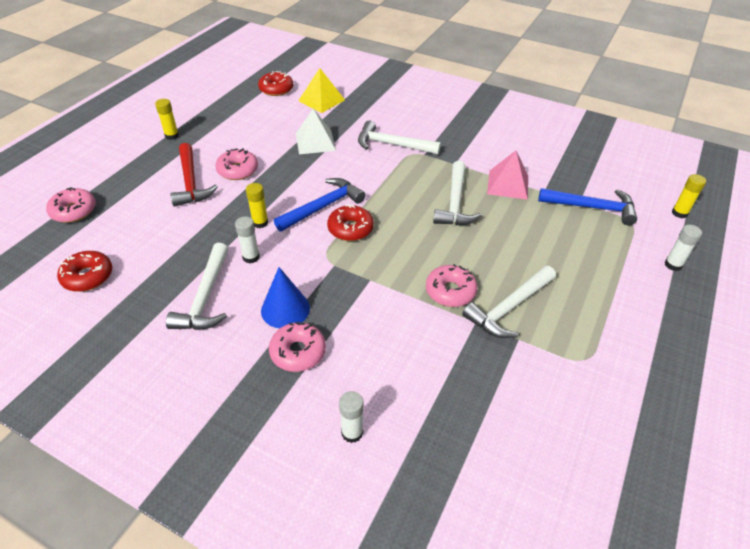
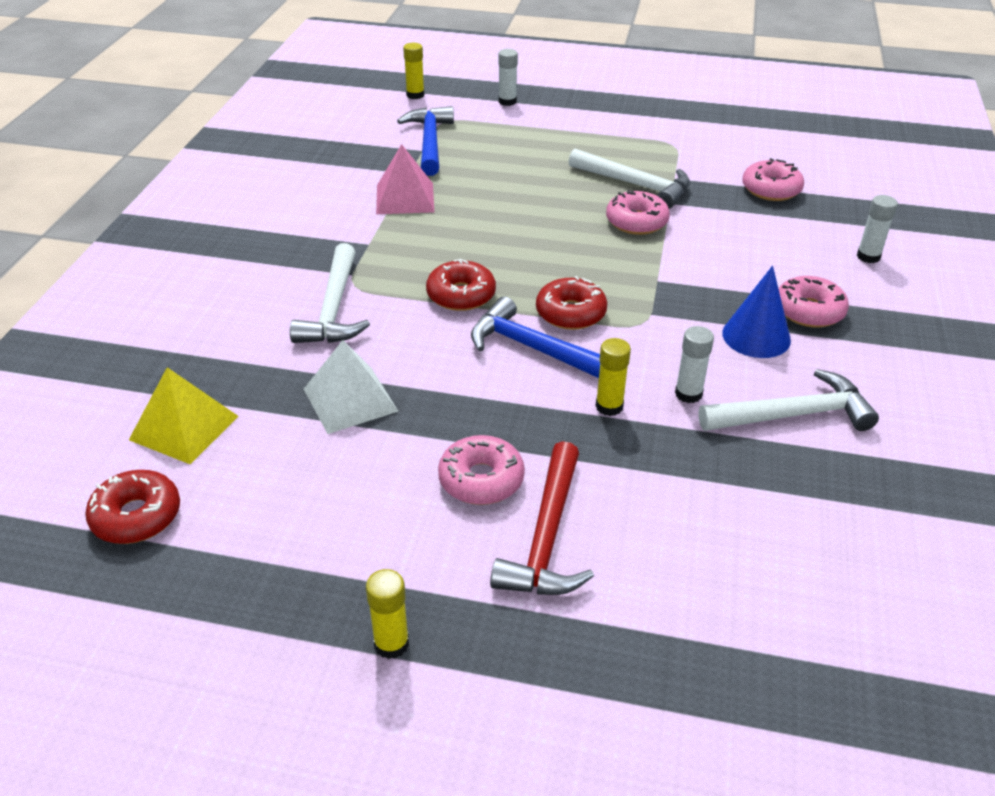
camera: 105 degrees left, 5 degrees down
pink donut [46,187,96,223] -> pink donut moved to [742,158,804,201]
red donut [57,251,112,292] -> red donut moved to [426,259,496,311]
red hammer [170,143,218,207] -> red hammer turned 135 degrees clockwise [490,441,594,595]
white hammer [433,161,482,225] -> none

